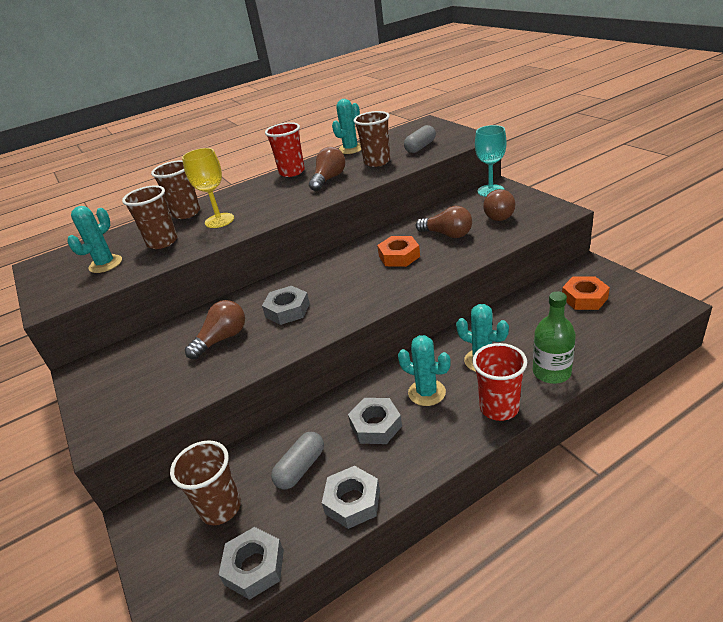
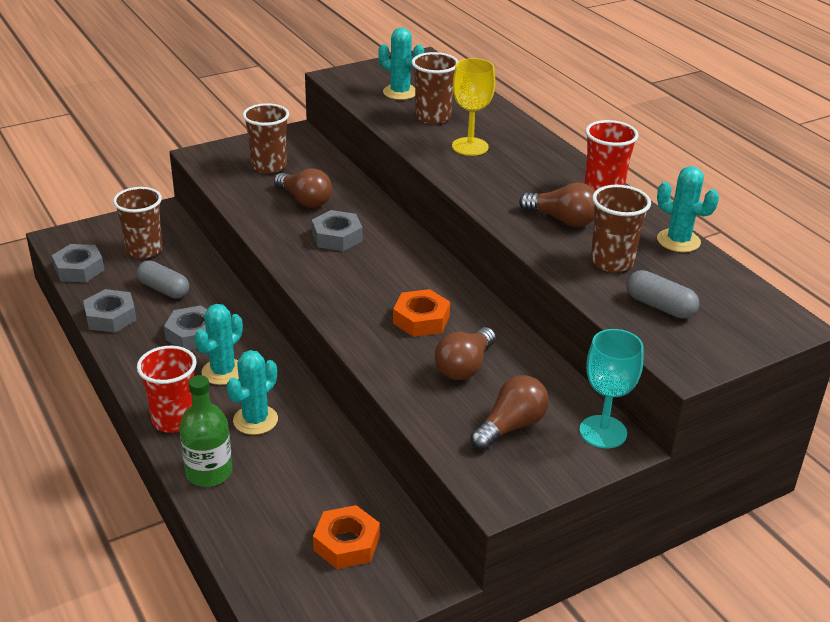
camera: 85 degrees right, 0 degrees up
brown cup [151,160,200,219] -> brown cup moved to [243,103,289,174]
brown light bulb [483,189,516,221] -> brown light bulb turned 120 degrees clockwise [470,375,549,450]

